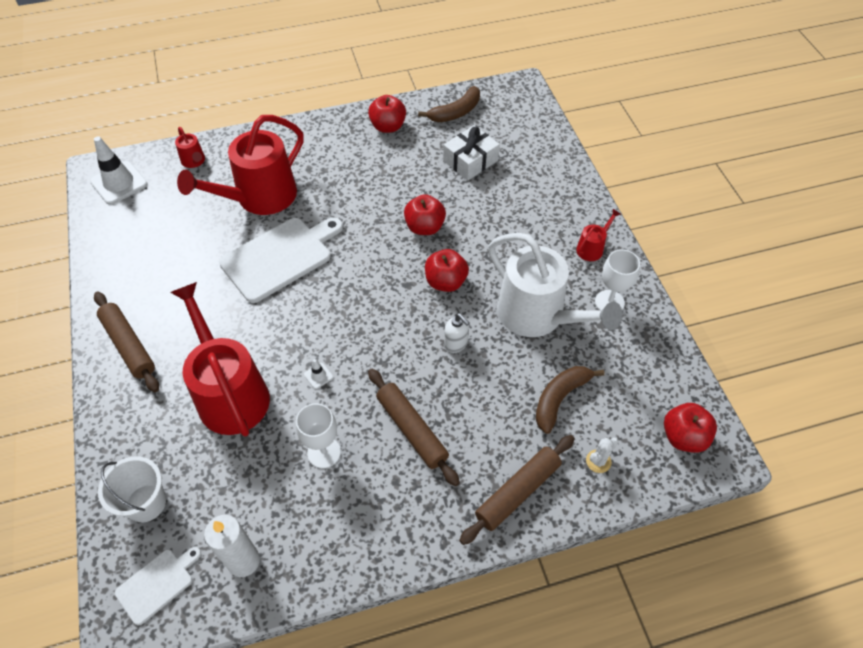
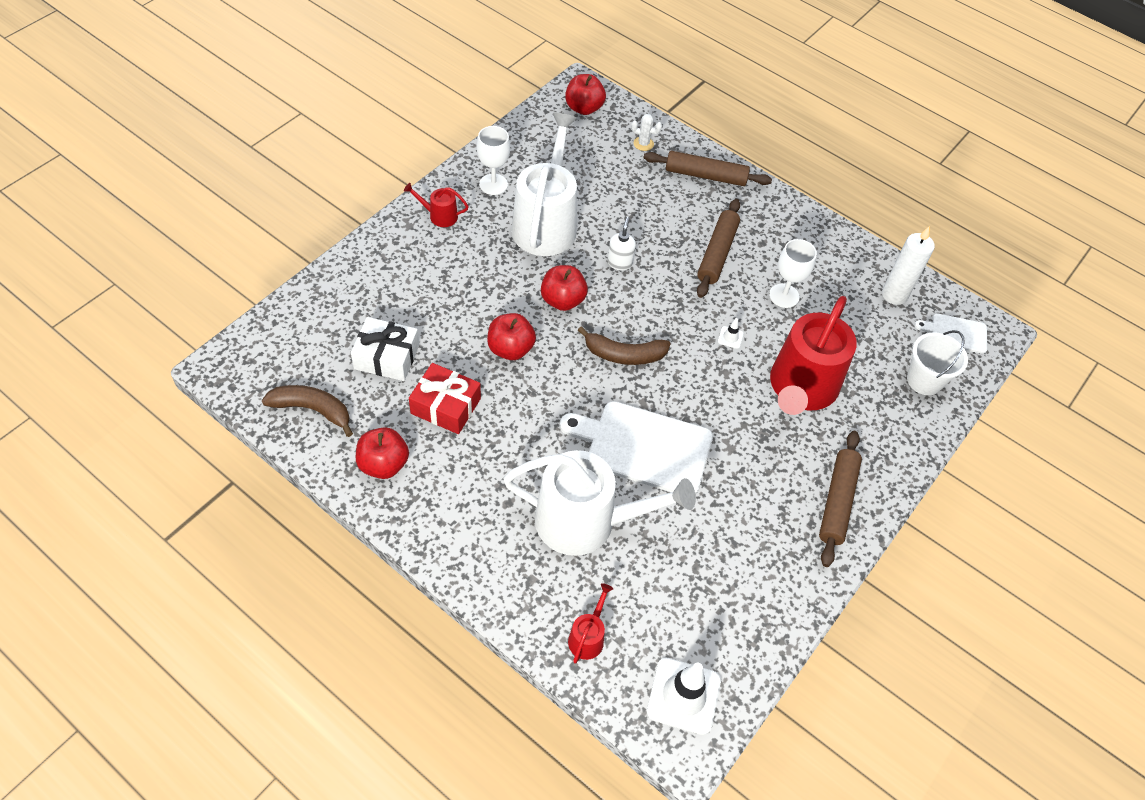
camera: 130 degrees left, 0 degrees up
red watering can [177,115,303,215] -> white watering can [504,450,696,556]
brown banana [536,366,605,434] -> brown banana moved to [578,326,671,365]
none -> red gift [409,363,481,434]

